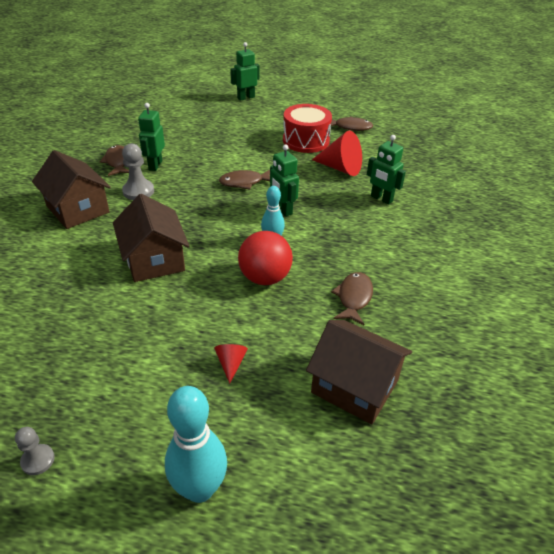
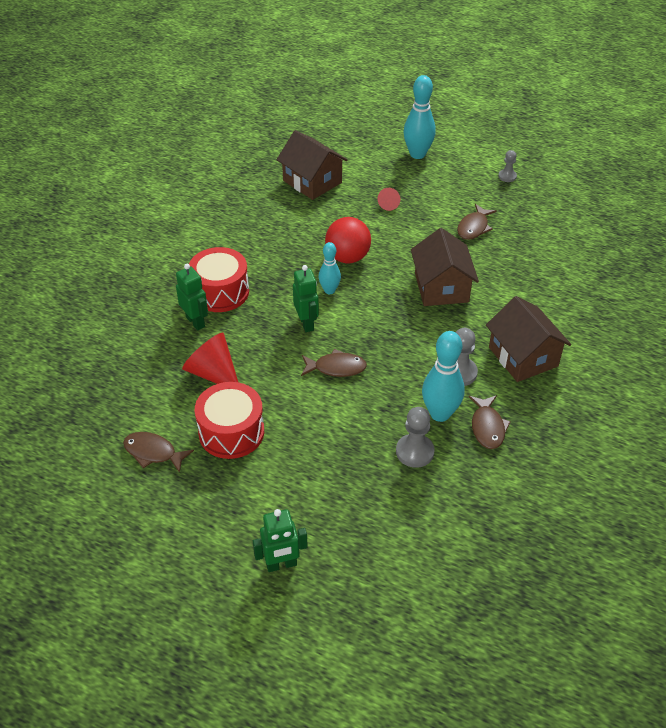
camera: 165 degrees left, 5 degrees up
green robot [138,103,165,171] -> turquoise bowling pin [422,331,465,422]
brown fish [331,272,373,325] -> brown fish moved to [457,204,497,240]
none -> red drum [189,247,249,312]
none -> grey pawn [396,407,435,468]

